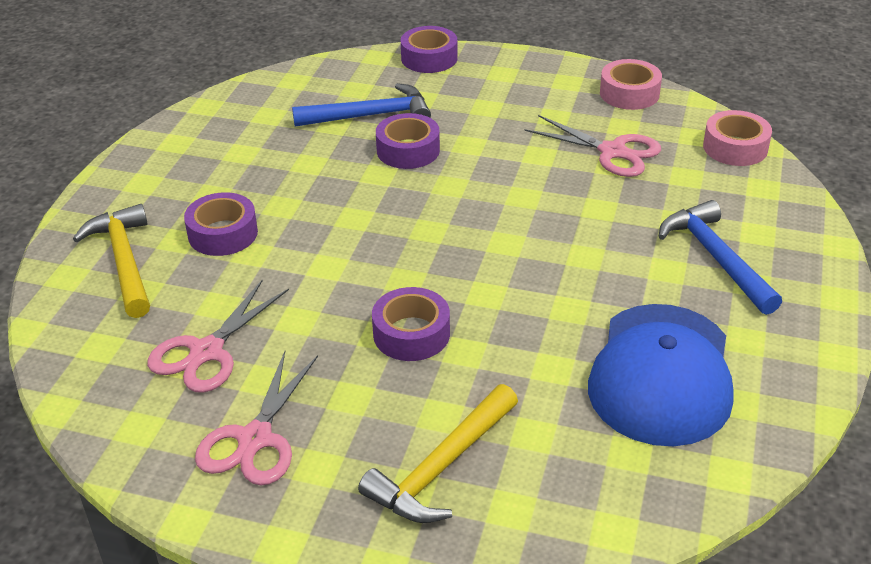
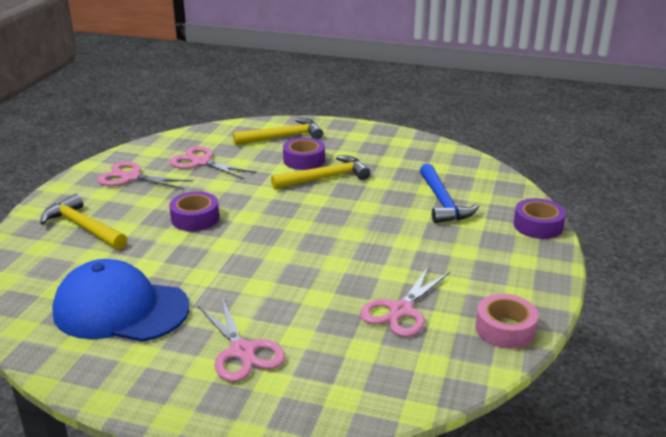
camera: 90 degrees right, 10 degrees down
purple tape [376,113,440,169] -> none
blue hammer [658,200,782,315] -> pink scissors [198,298,285,382]
pink tape [703,110,772,166] -> none
none -> yellow hammer [271,156,370,190]

